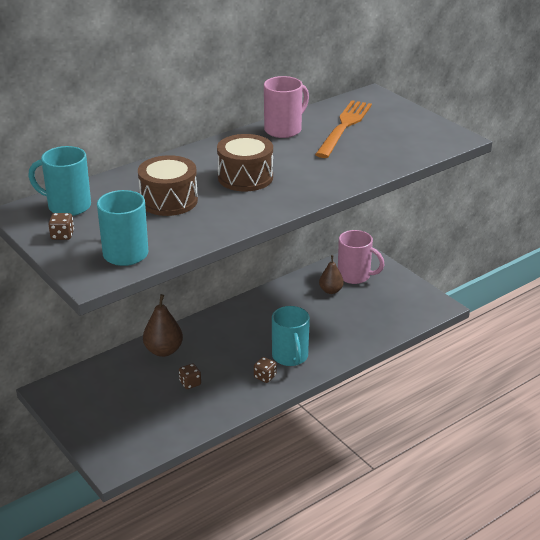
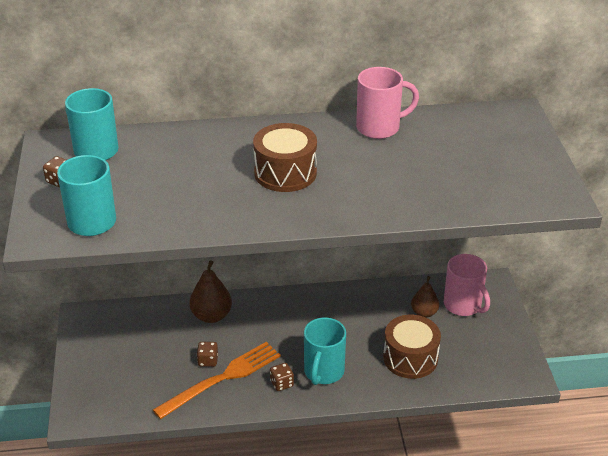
camera: 30 degrees right, 5 degrees up
brown drum [138,155,198,216] -> brown drum moved to [383,315,441,379]
orange fork [315,100,372,158] -> orange fork moved to [153,342,281,419]

